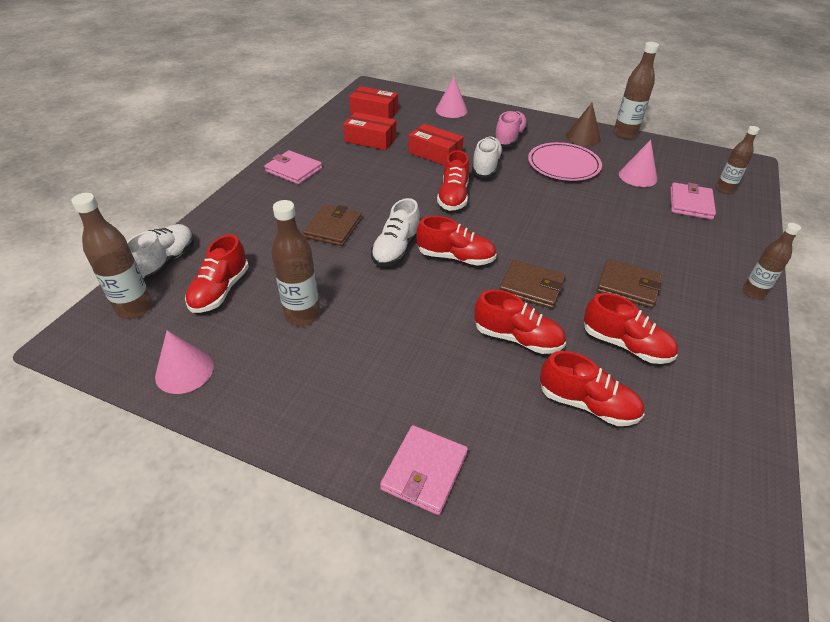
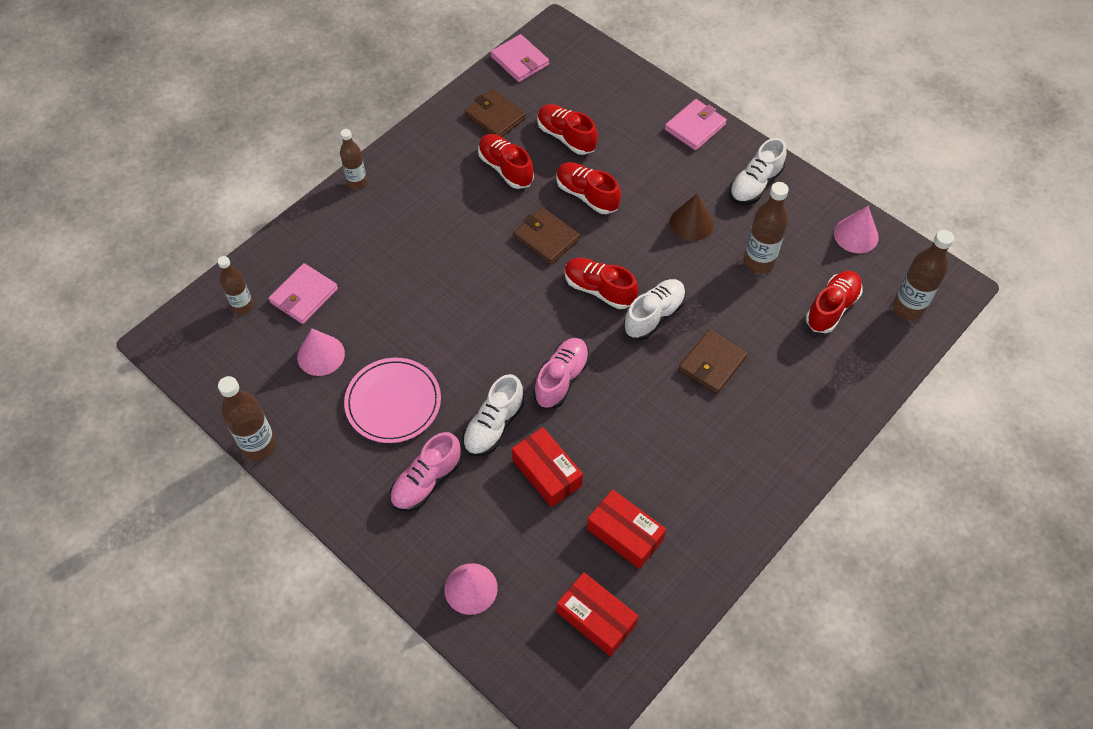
camera: 160 degrees left, 15 degrees up
white shoe [127,224,195,281] -> white shoe moved to [729,138,786,204]
pink wallet [264,150,322,184] -> pink wallet moved to [491,34,549,82]
red shoe [437,150,469,211] -> pink shoe [534,338,589,408]
brown cone [566,103,601,146] -> brown cone moved to [670,194,714,241]
brown wallet [597,259,662,308] -> brown wallet moved to [464,89,526,137]

